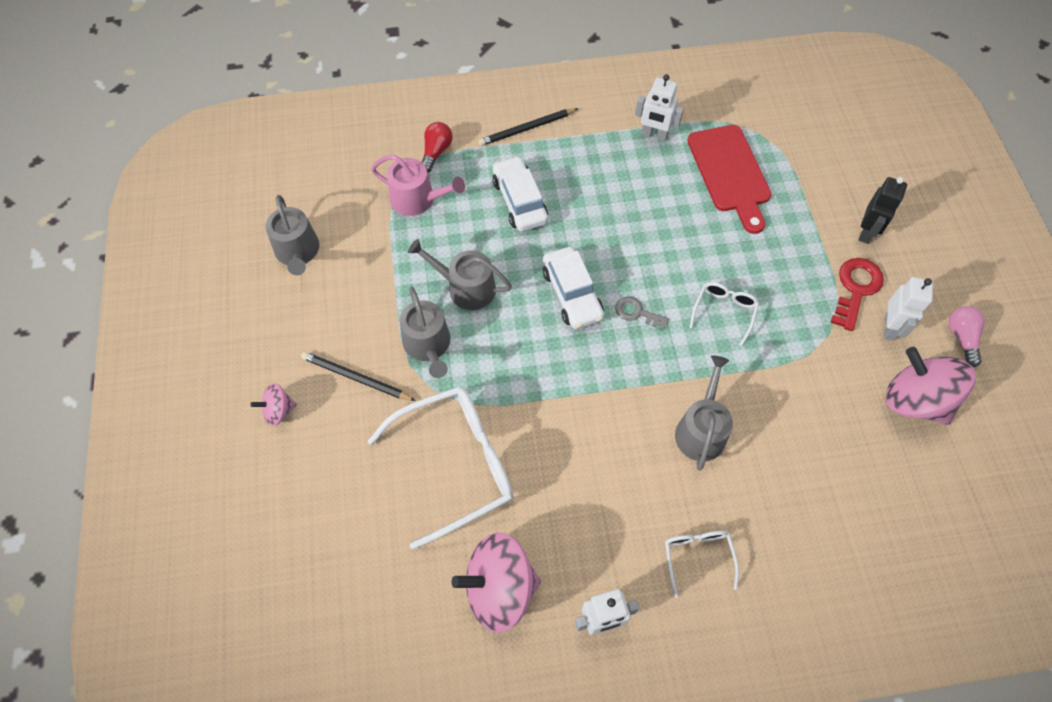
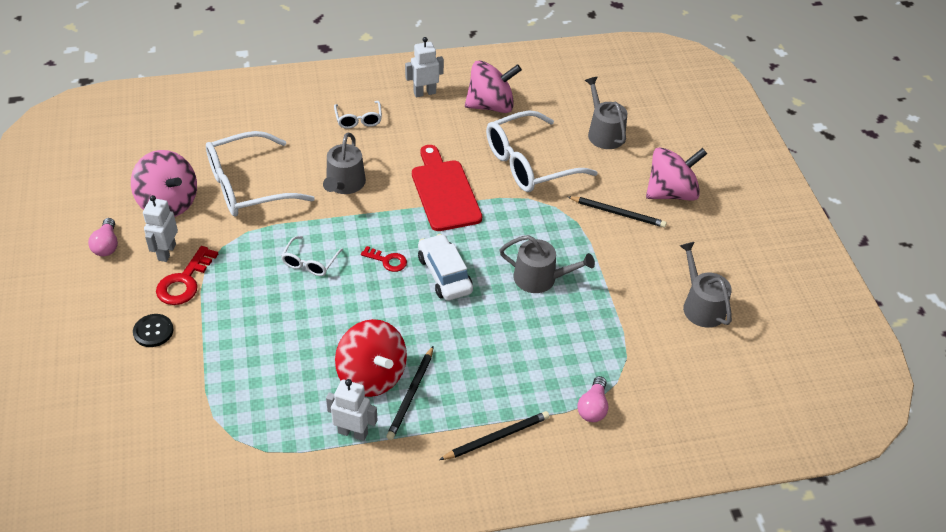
camera: 175 degrees right, 15 degrees down
pink spinning top [251,383,297,426] -> pink spinning top [646,147,707,201], size x2.01
pink watering can [371,155,465,216] -> none
grey watering can [399,287,450,378] -> grey watering can moved to [585,77,627,149]
red light bulb [422,122,453,173] -> pink light bulb [577,376,608,422]
white car [493,156,548,231] -> none
grey key [615,296,669,331] -> red key [361,246,407,272]
red cutting board [687,125,772,234] -> red cutting board moved to [412,145,482,231]
black robot [858,177,907,244] -> black button [133,314,174,347]
none -> white glasses [206,131,315,216]
none -> red spinning top [335,319,407,397]
none -> black pencil [386,346,433,440]

